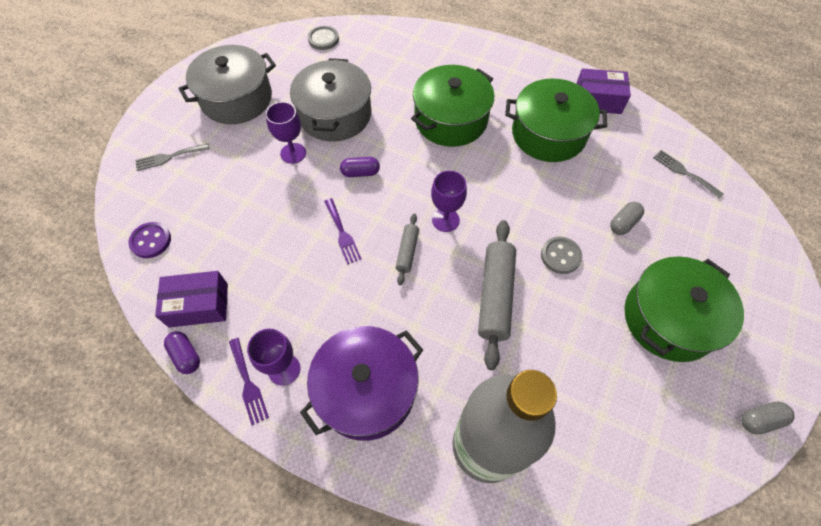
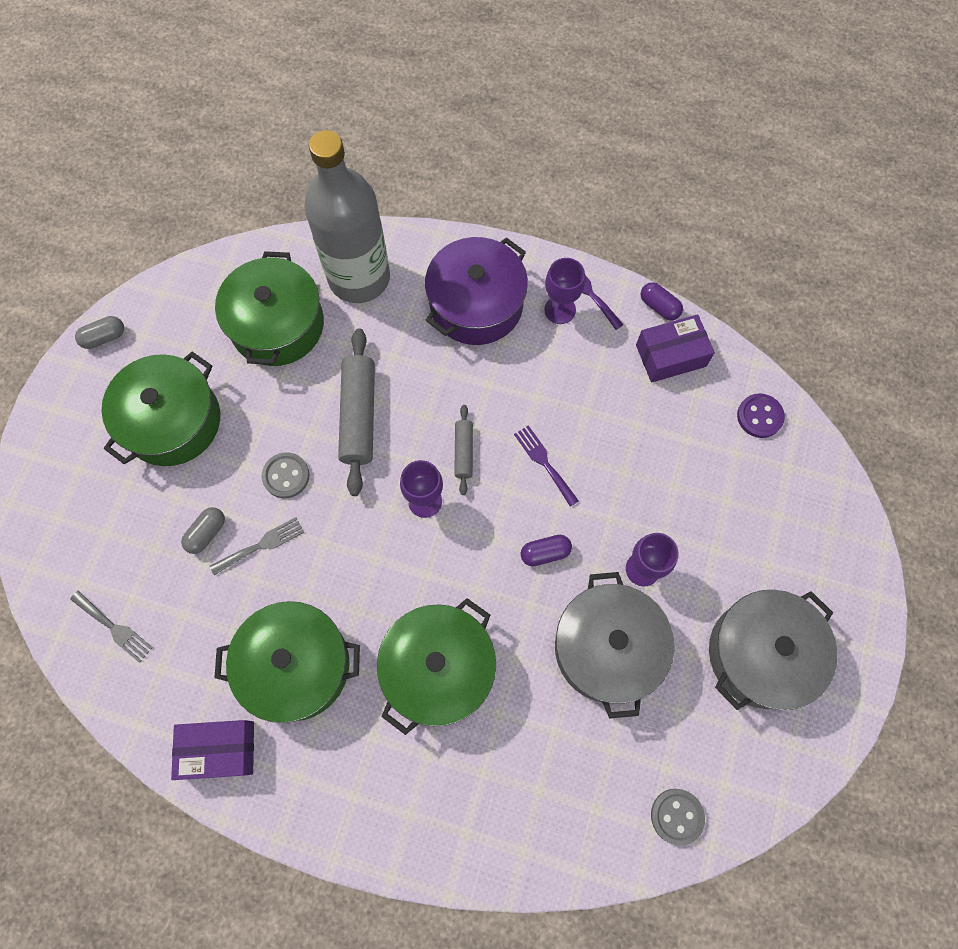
camera: 170 degrees right, 10 degrees up
grey fork [135,144,210,171] -> grey fork moved to [210,517,304,575]
none -> green pot [215,251,324,366]

